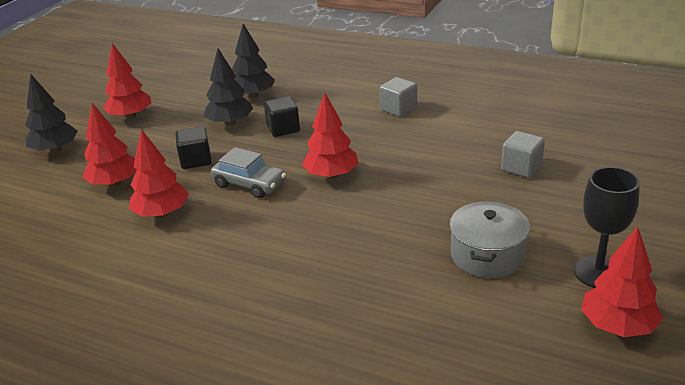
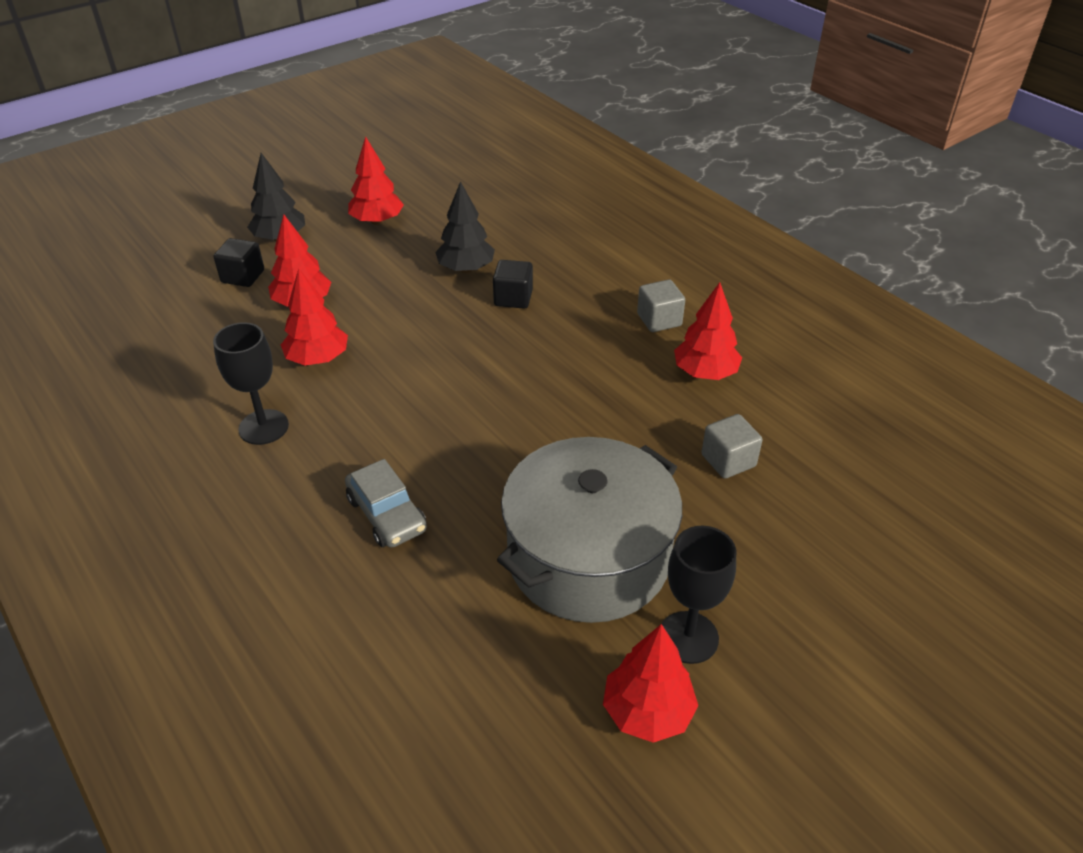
camera: 25 degrees right, 10 degrees up
black cube [175,126,212,169] -> black cube moved to [214,238,264,287]
grey car [211,147,286,198] -> grey car moved to [345,459,427,548]
black tree [232,24,275,98] -> none
red tree [302,93,359,179] -> red tree moved to [674,282,742,380]
grey pot [449,201,530,278] -> grey pot [497,437,682,623], size x1.81
none -> black goblet [213,322,289,445]

